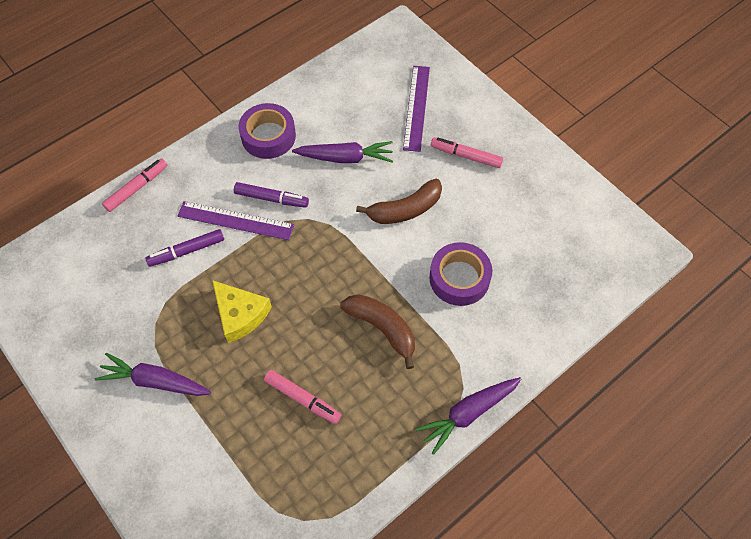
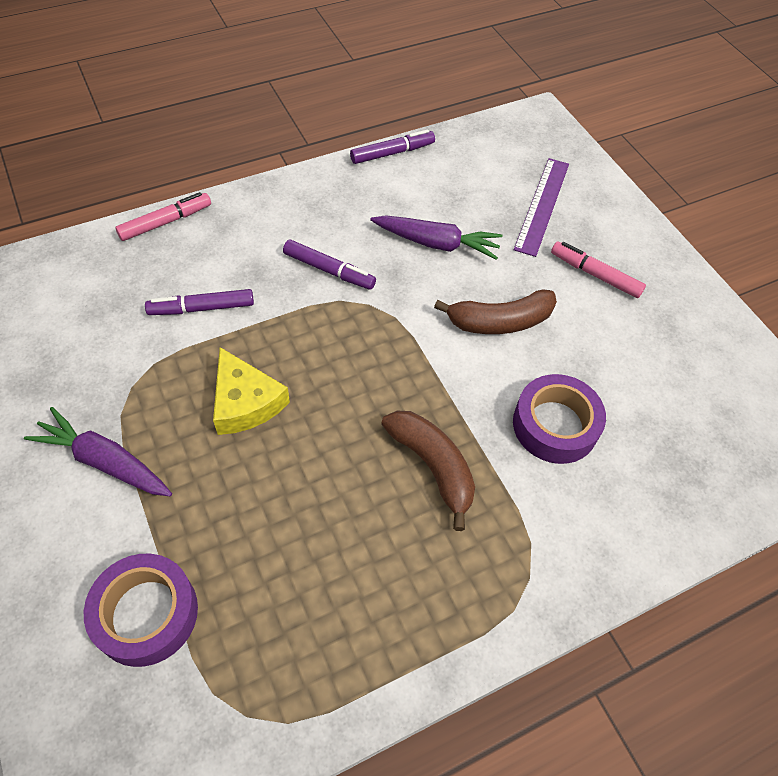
camera: 10 degrees right, 5 degrees down
purple ruler [178,201,294,240] -> none
purple tape [239,103,296,159] -> purple tape moved to [84,554,198,667]
pink marker [264,370,341,424] -> none
purple carrot [416,377,521,455] -> none
none -> purple marker [350,129,435,164]

